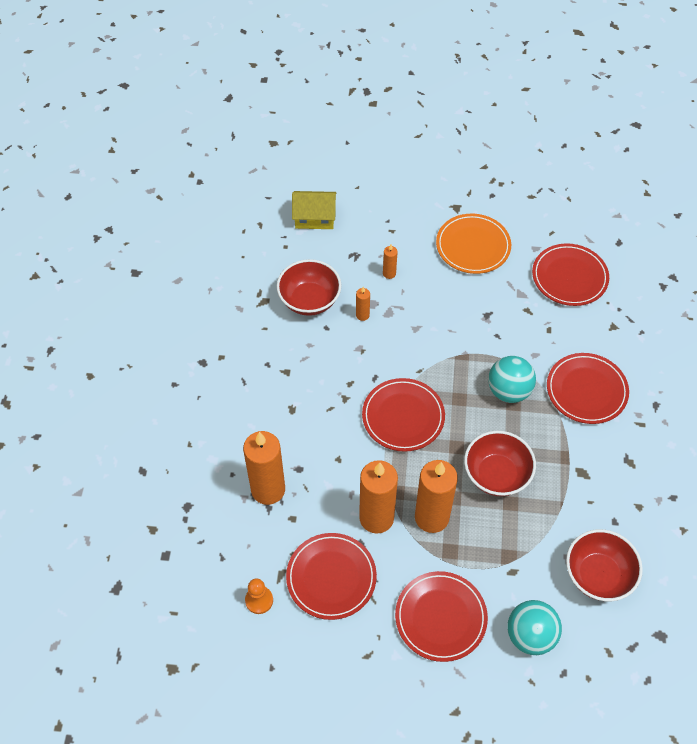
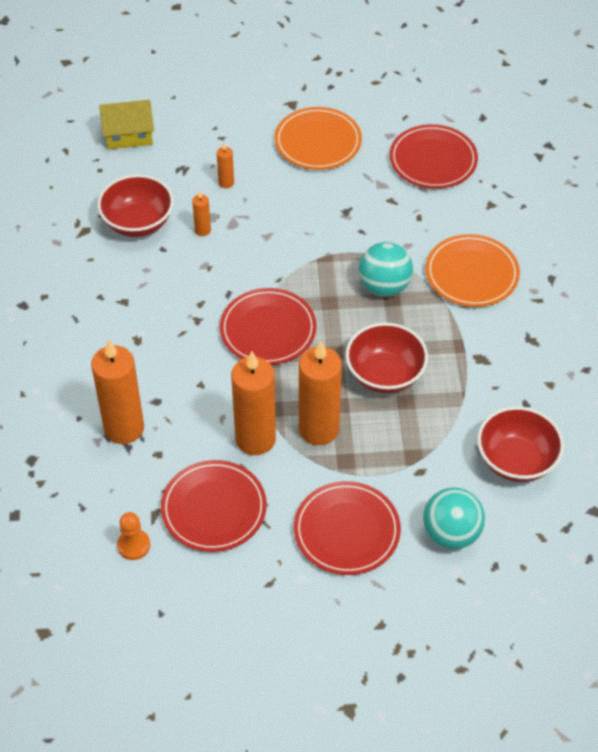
camera: 10 degrees left, 5 degrees down
red plate [547,353,629,424] -> orange plate [426,234,520,307]

